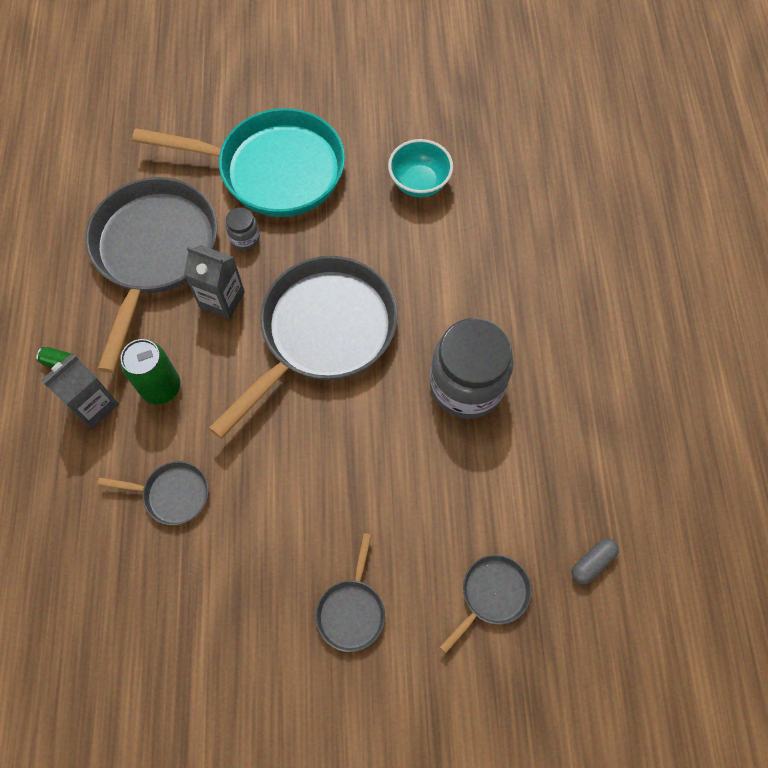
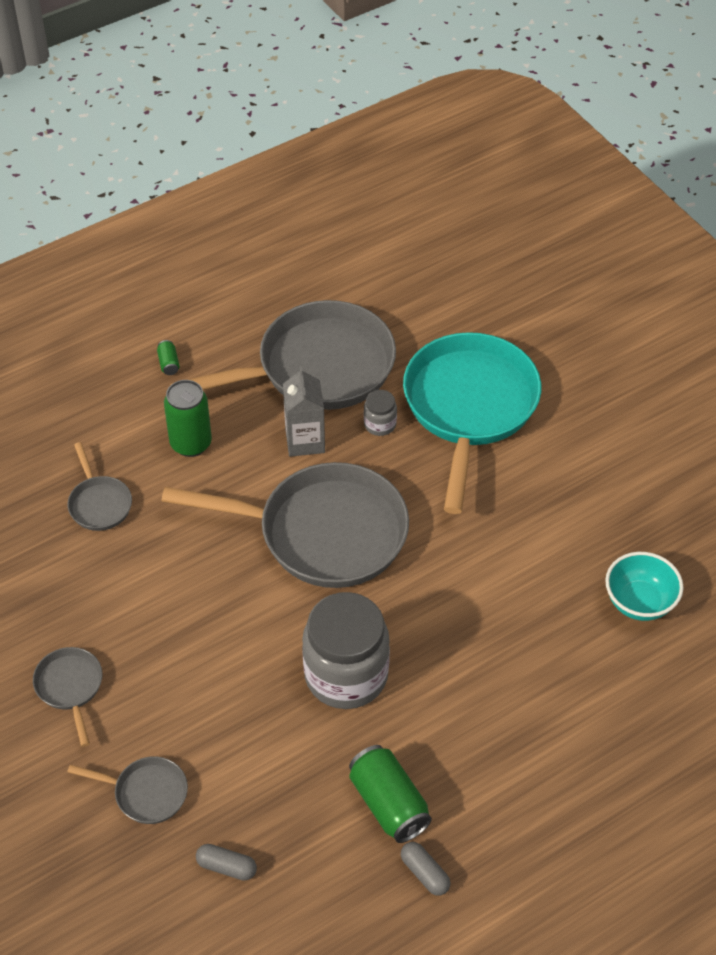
camera: 60 degrees right, 15 degrees down
grey carton [41,354,119,429] -> none
turquoise pan [132,108,345,217] -> turquoise pan turned 150 degrees counterclockwise [403,332,541,514]
grey pan [316,533,385,652] -> grey pan turned 90 degrees clockwise [33,647,103,747]
turquoise bowl [388,139,453,197] -> turquoise bowl moved to [605,552,684,621]
none -> green can [349,745,432,843]
none -> grey capsule [401,842,451,896]

